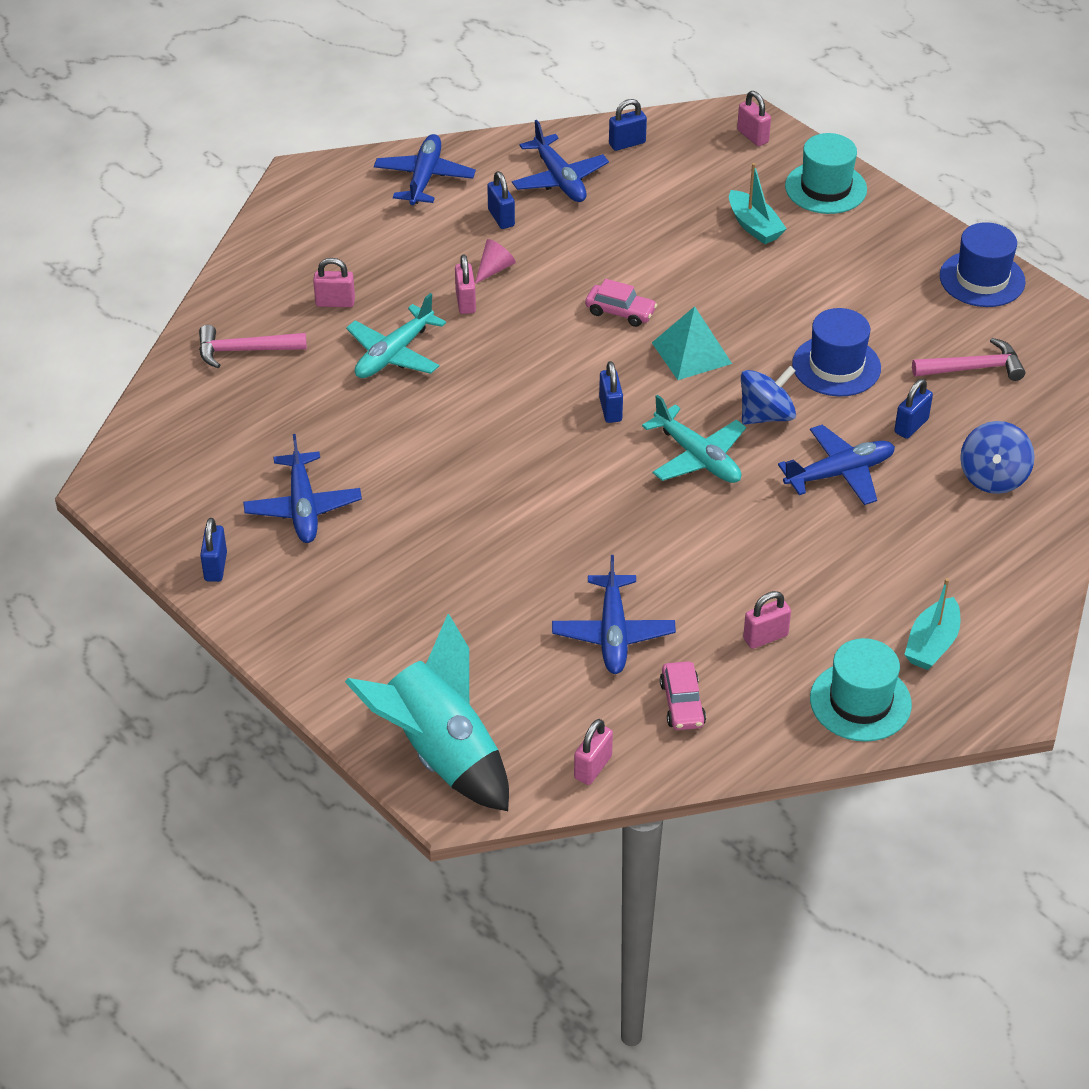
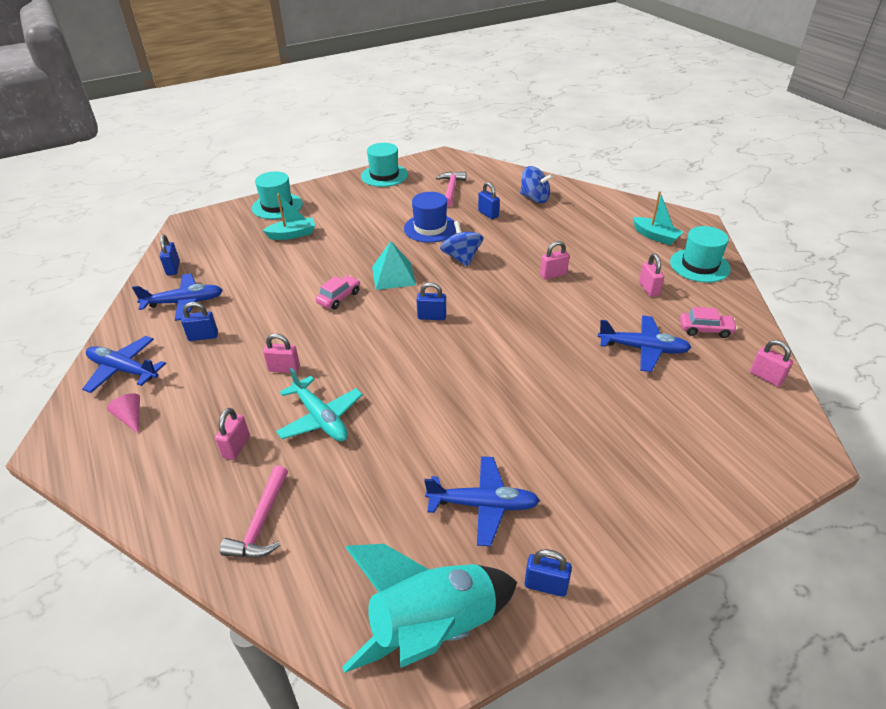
camera: 75 degrees left, 5 degrees down
turquoise rocket [345,614,509,811] -> turquoise rocket moved to [342,544,517,673]
pink cone [475,239,516,284] -> pink cone moved to [107,393,140,434]
turquoise plane [642,395,746,483] -> none
pink padlock [737,91,771,146] -> pink padlock moved to [540,241,569,280]
blue plane [778,425,895,505] -> none
blue hat [940,222,1025,307] -> turquoise hat [361,143,408,187]

